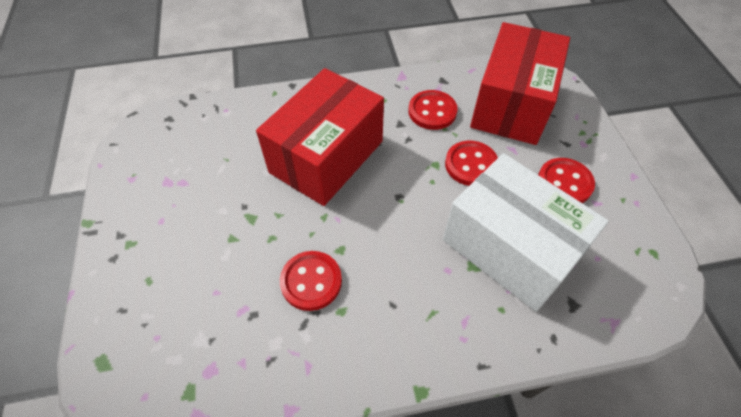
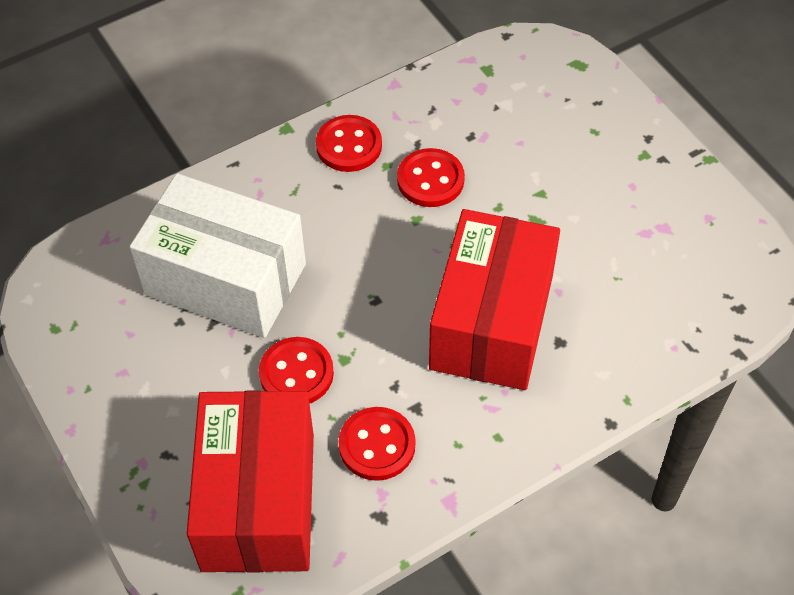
camera: 160 degrees right, 0 degrees up
red button [538,158,595,203] -> red button moved to [316,115,382,172]

